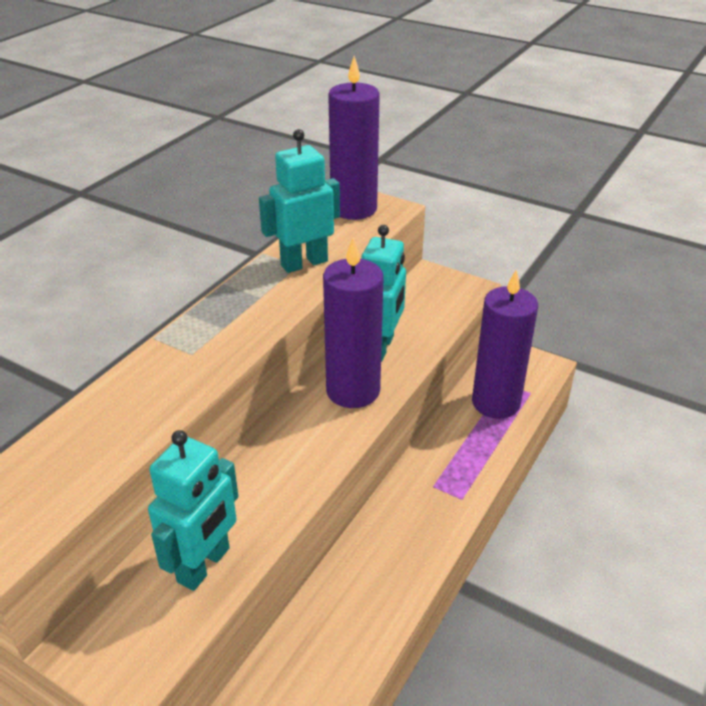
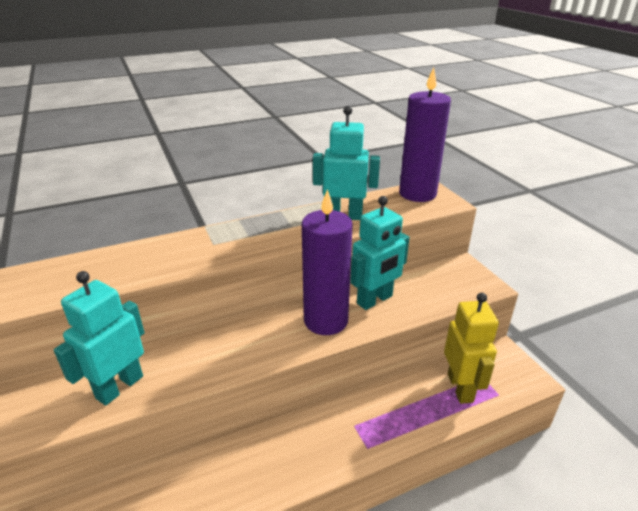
camera: 35 degrees right, 5 degrees down
turquoise robot [148,430,238,591] -> turquoise robot turned 150 degrees clockwise [54,271,145,406]
purple candle [472,270,538,419] -> yellow robot [444,293,499,404]

